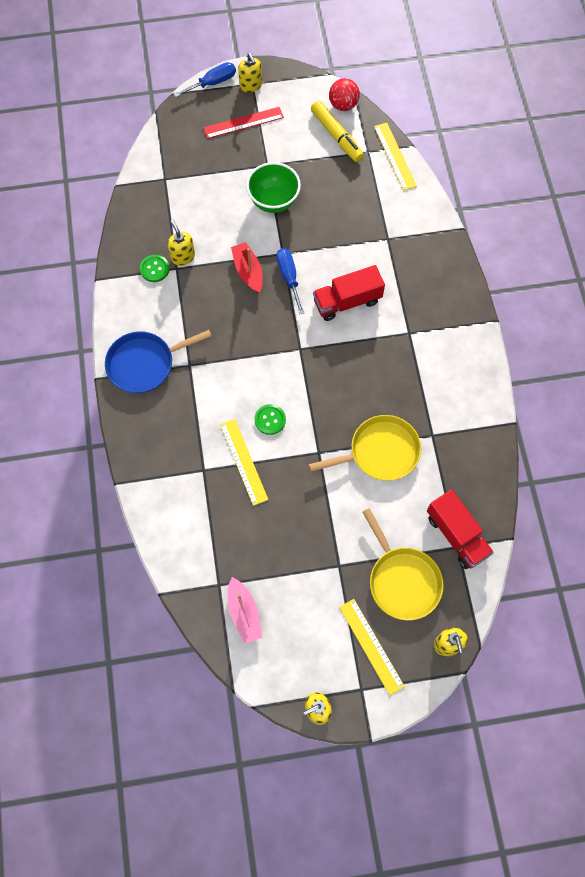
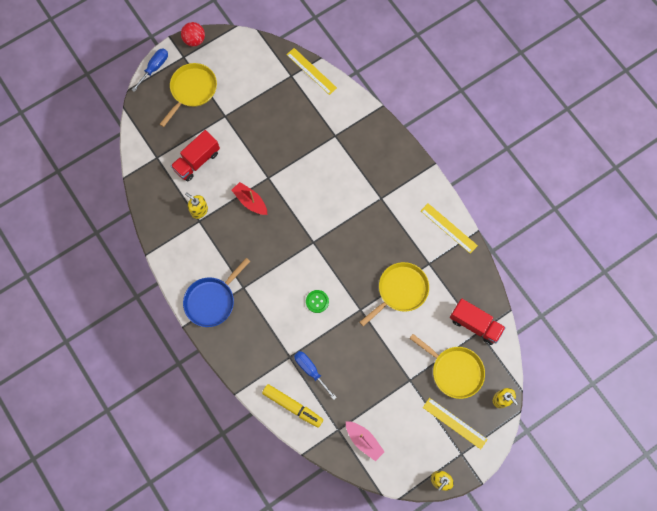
camera: 25 degrees left, 5 degrees up
green button [140,255,169,282] -> none
red ruler [203,107,284,139] -> yellow pan [160,63,217,127]
yellow ruler [220,419,268,506] -> yellow ruler moved to [421,203,478,254]
yellow soap dispenser [238,53,262,93] -> none
green bowl [246,162,301,213] -> none
blue screwdriver [277,248,304,315] -> blue screwdriver moved to [294,351,337,400]
yellow marker [311,101,364,162] -> yellow marker moved to [262,384,323,428]
red truck [313,265,385,321] -> red truck moved to [171,130,220,182]
red ball [329,78,360,111] -> red ball moved to [181,22,205,47]

